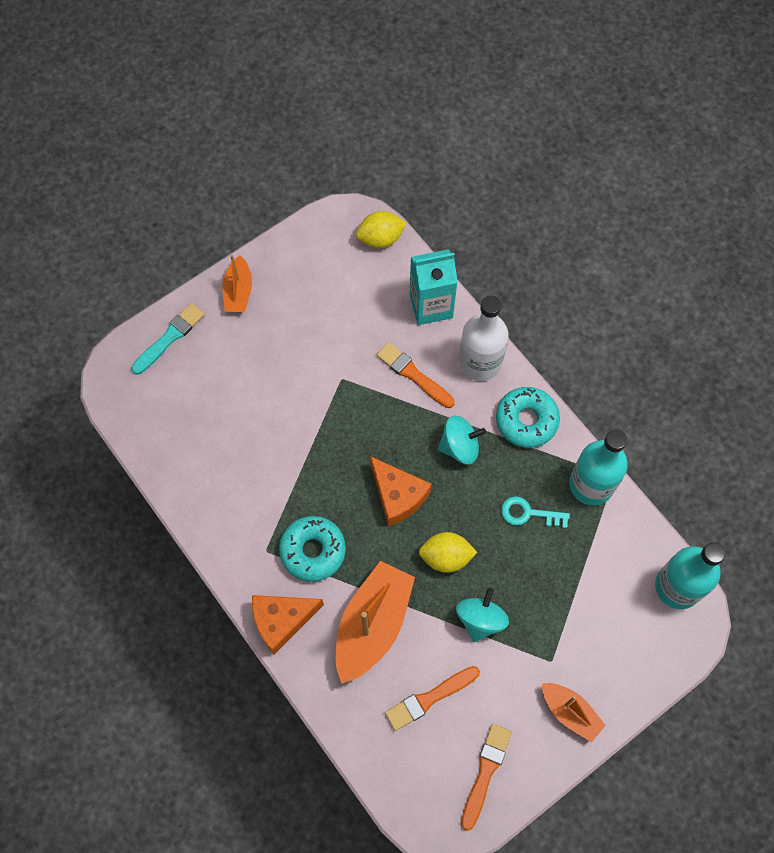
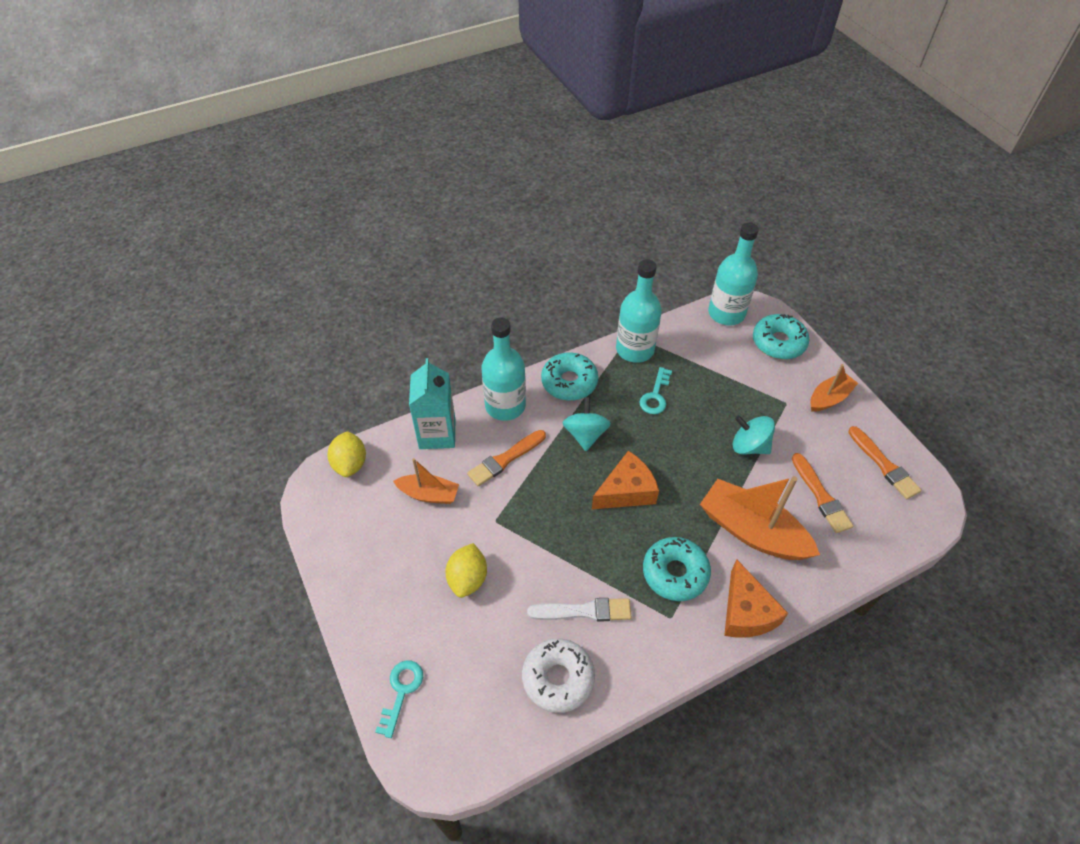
camera: 80 degrees left, 15 degrees down
turquoise brush [131,303,205,375] -> turquoise key [375,660,423,738]
orange boat [222,255,252,312] -> orange boat moved to [393,458,459,504]
yellow lemon [419,532,477,573] -> yellow lemon moved to [445,543,487,598]
white bottle [459,296,509,381] -> turquoise bottle [482,317,526,421]
orange brush [461,724,512,831] -> orange brush turned 150 degrees counterclockwise [848,426,922,499]
none -> white donut [522,639,595,713]
none -> white brush [527,598,631,622]
none -> turquoise donut [753,314,809,360]

